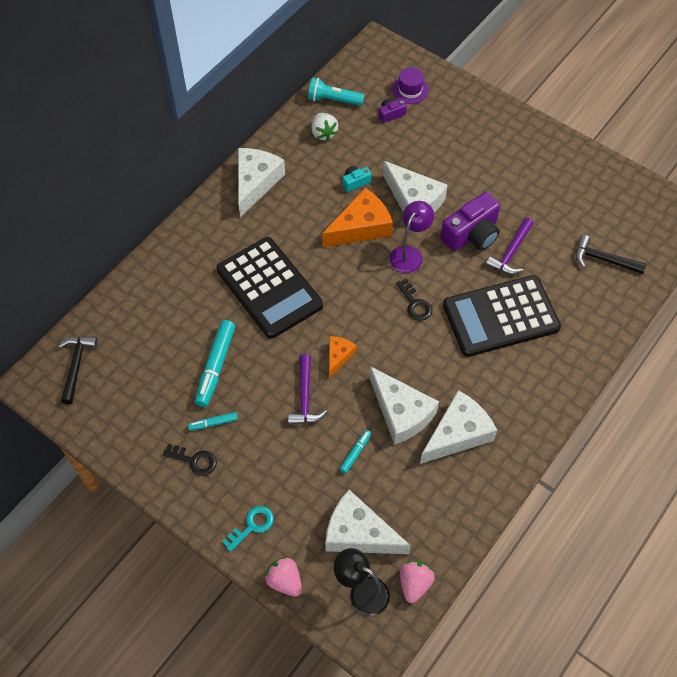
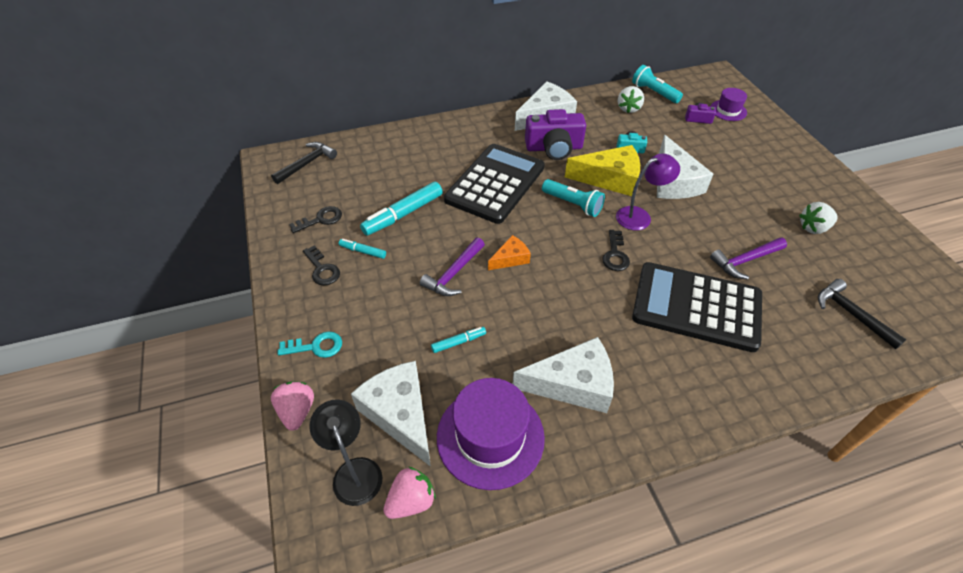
camera: 35 degrees right, 10 degrees down
black calculator [216,237,323,339] -> black calculator turned 150 degrees counterclockwise [444,144,545,224]
orange cheese [322,188,393,247] -> yellow cheese [565,145,640,196]
white cheese [369,366,439,445] -> none
purple camera [440,192,500,251] -> purple camera moved to [525,109,586,160]
none -> black key [289,206,342,233]
none -> purple hat [437,378,545,490]
none -> turquoise flashlight [542,179,605,217]
none -> white strawberry [799,202,838,234]

